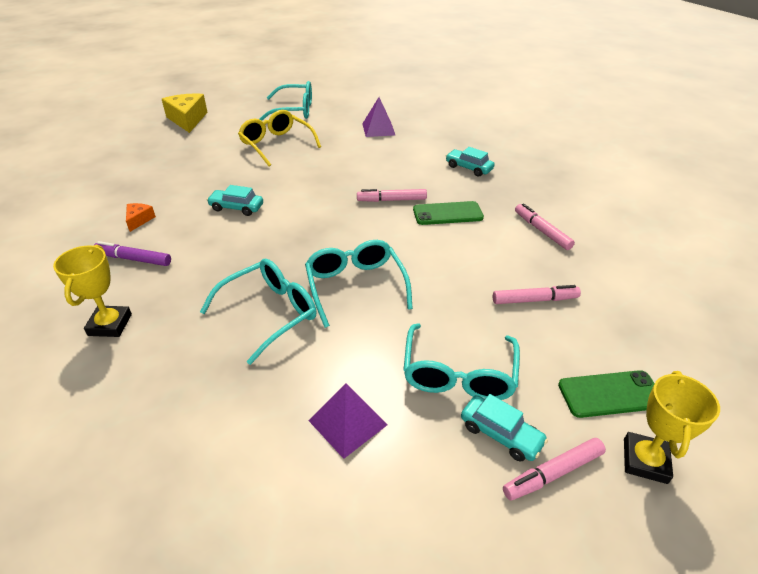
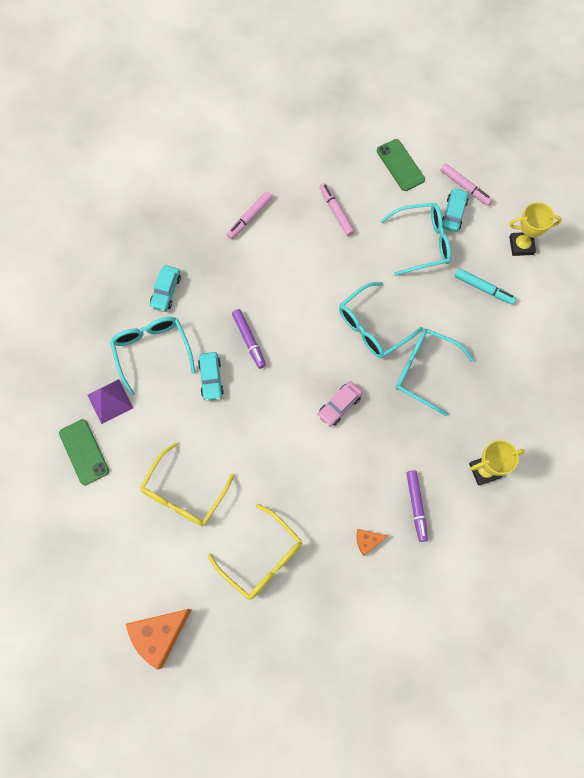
camera: 110 degrees left, 30 degrees up
yellow cheese [162,93,208,133] -> orange cheese [126,609,191,670]
turquoise car [207,185,263,216] -> turquoise car moved to [198,352,224,401]
turquoise glasses [259,81,312,121] -> turquoise glasses moved to [110,317,196,396]
purple pyramid [308,383,388,459] -> turquoise marker [455,268,516,305]
pink marker [357,189,427,202] -> purple marker [232,309,266,369]
green phone [413,201,484,225] -> green phone moved to [59,419,109,485]
yellow trophy [624,371,720,484] -> yellow trophy moved to [509,202,562,256]
none -> yellow glasses [208,504,302,600]
none -> pink car [317,381,363,427]

